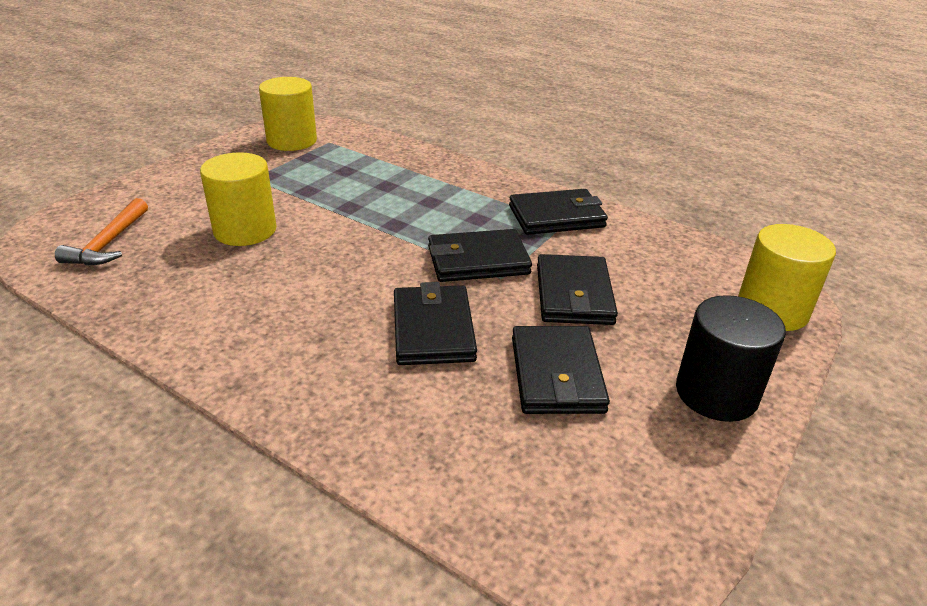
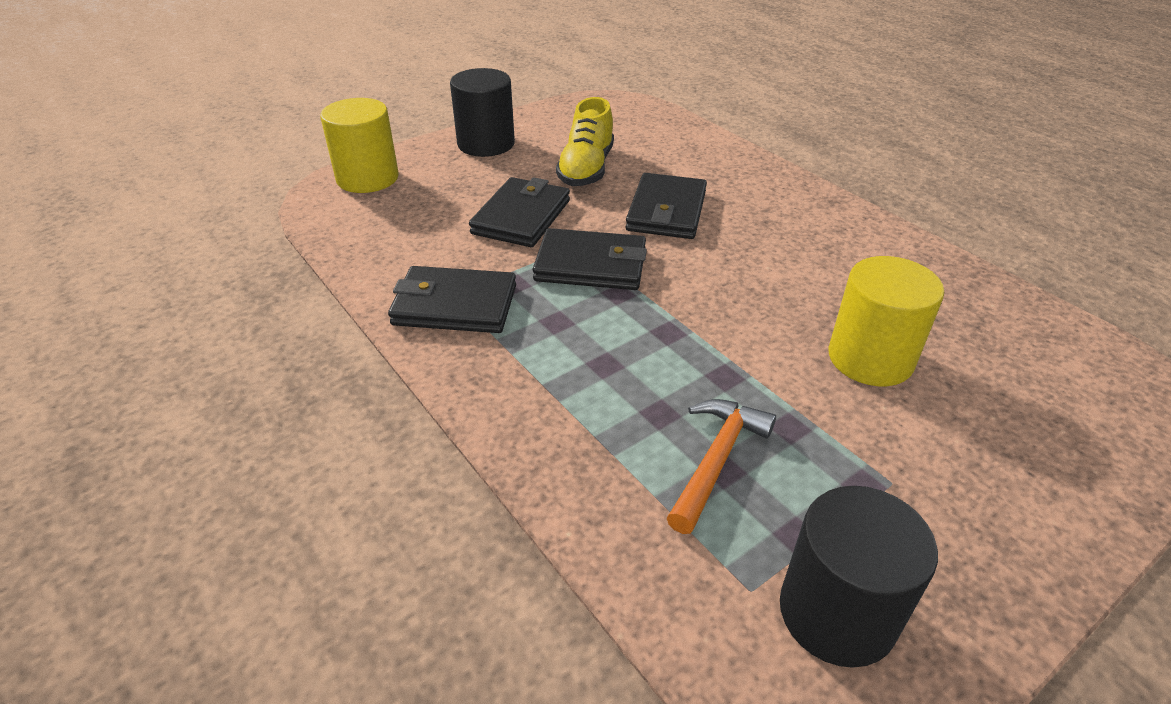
camera: 160 degrees left, 5 degrees up
orange hammer [55,198,148,266] -> orange hammer moved to [667,399,776,534]
yellow cylinder [259,77,317,151] -> black cylinder [780,486,938,668]
black wallet [512,326,610,414] -> yellow shoe [556,97,614,186]

